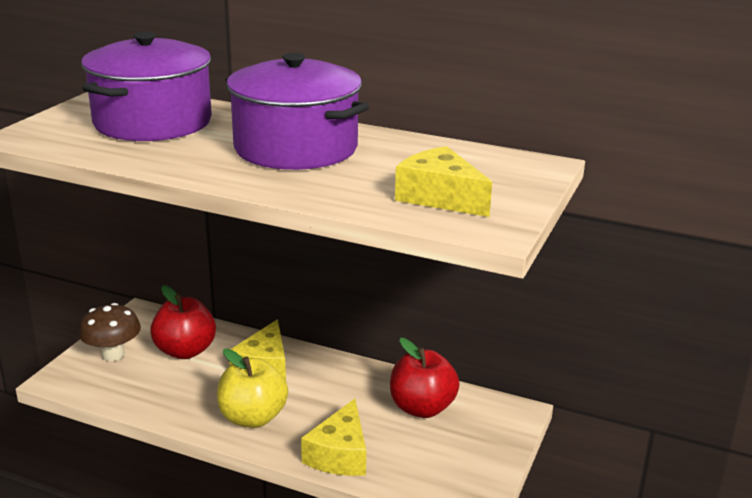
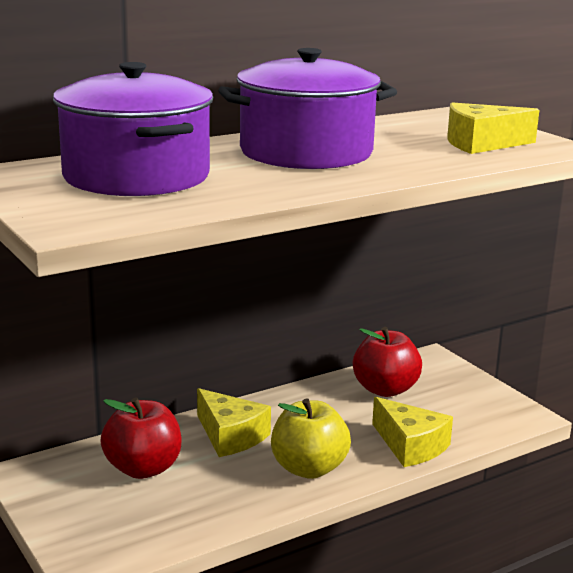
camera: 55 degrees left, 5 degrees down
brown mushroom [79,303,141,361] -> none

